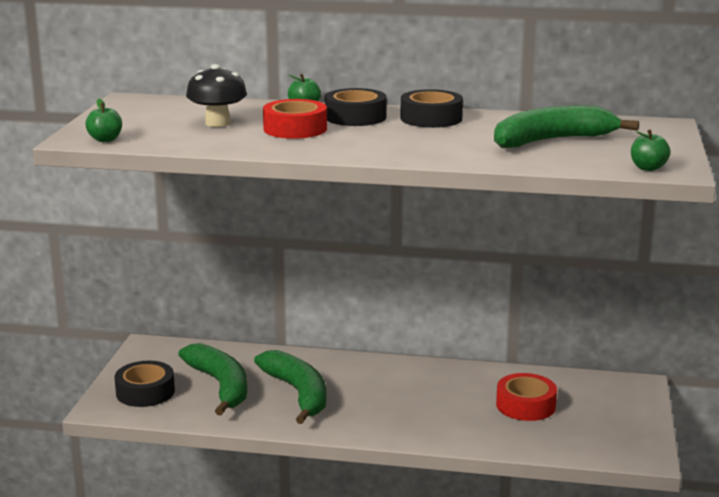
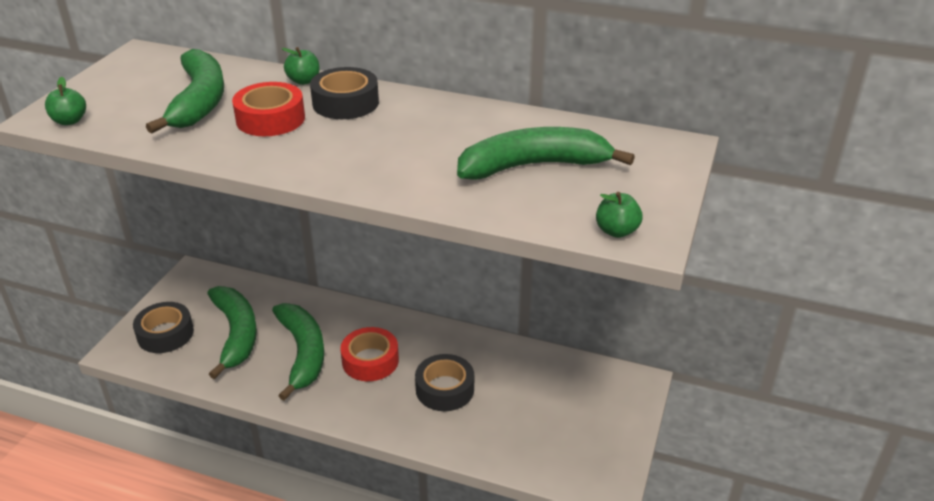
camera: 10 degrees right, 15 degrees up
black mushroom [186,64,247,127] -> green banana [146,49,224,134]
black tape [400,89,463,128] -> black tape moved to [415,354,474,411]
red tape [496,373,557,421] -> red tape moved to [340,327,399,381]

